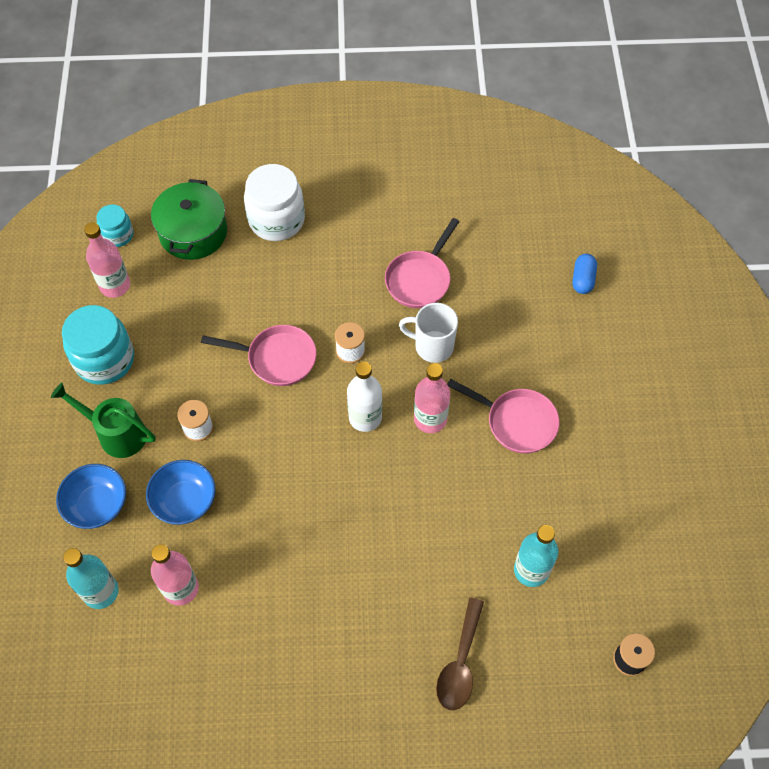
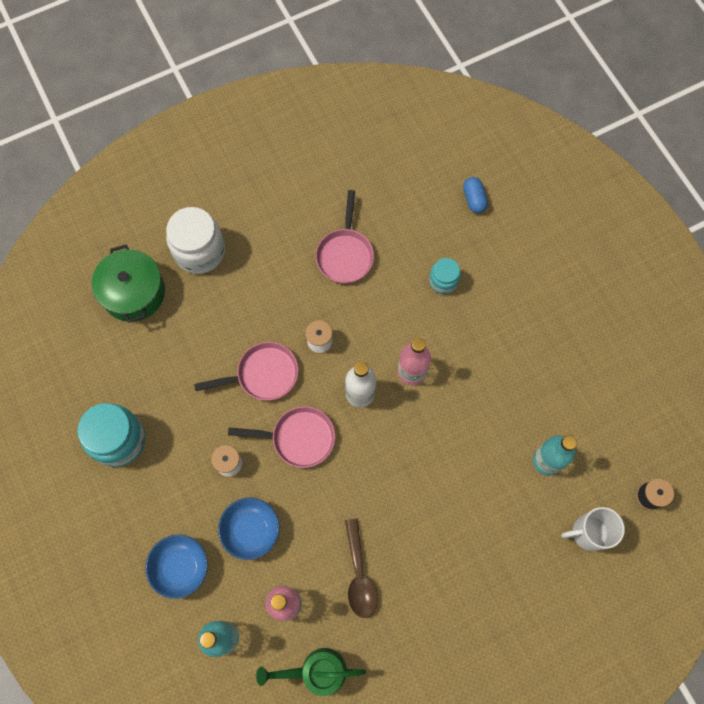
camera: 25 degrees left, 10 degrees up
green watering can [51,383,156,458] -> green watering can moved to [256,648,366,696]
pink bottle [84,222,130,298] -> none
turquoise jar [96,204,133,247] -> turquoise jar moved to [429,258,461,294]
white mug [399,303,458,363] -> white mug moved to [561,507,625,551]
brown spoon [436,598,484,710] -> brown spoon moved to [345,519,378,618]
pink pan [447,379,560,454] -> pink pan moved to [228,406,335,468]

